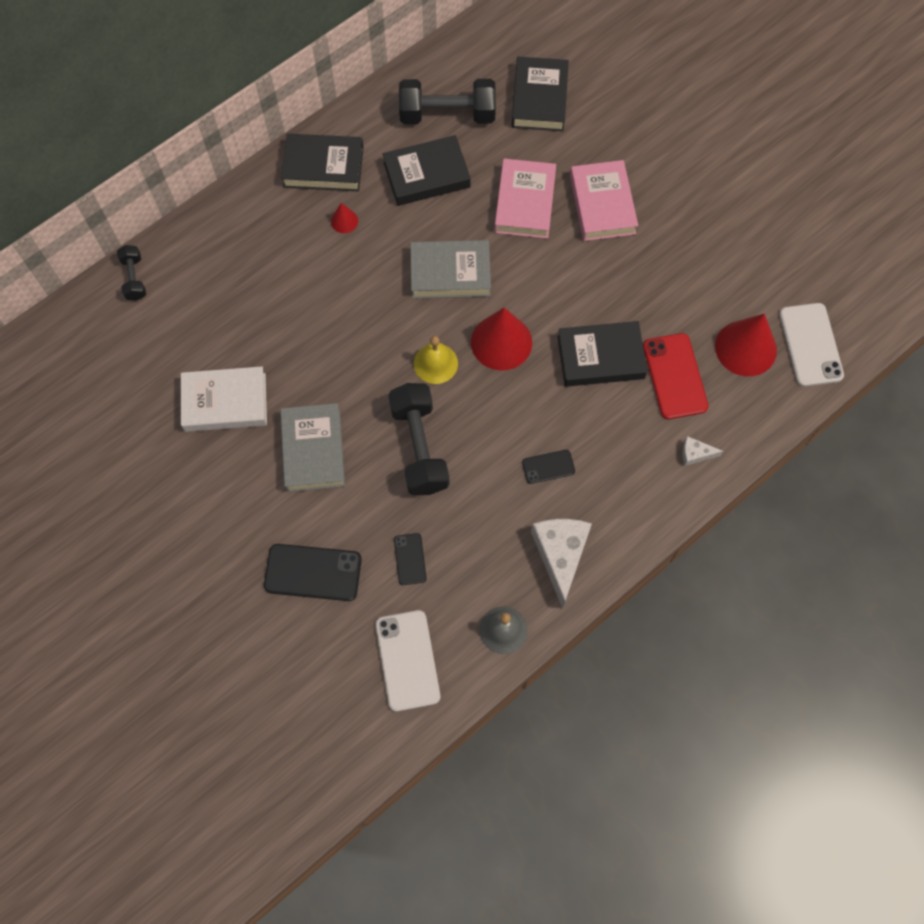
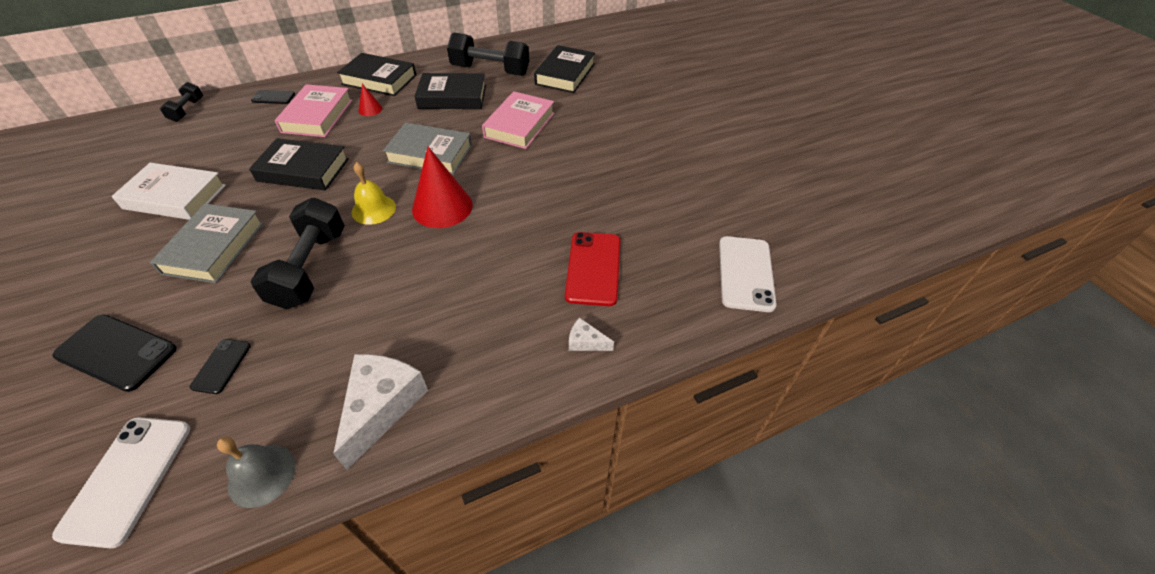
camera: 15 degrees right, 20 degrees down
black phone [522,450,575,484] -> black phone moved to [251,90,295,104]
black book [557,321,647,387] -> black book moved to [249,138,349,191]
pink book [570,160,638,241] -> pink book moved to [275,84,352,137]
red cone [715,314,777,376] -> none

